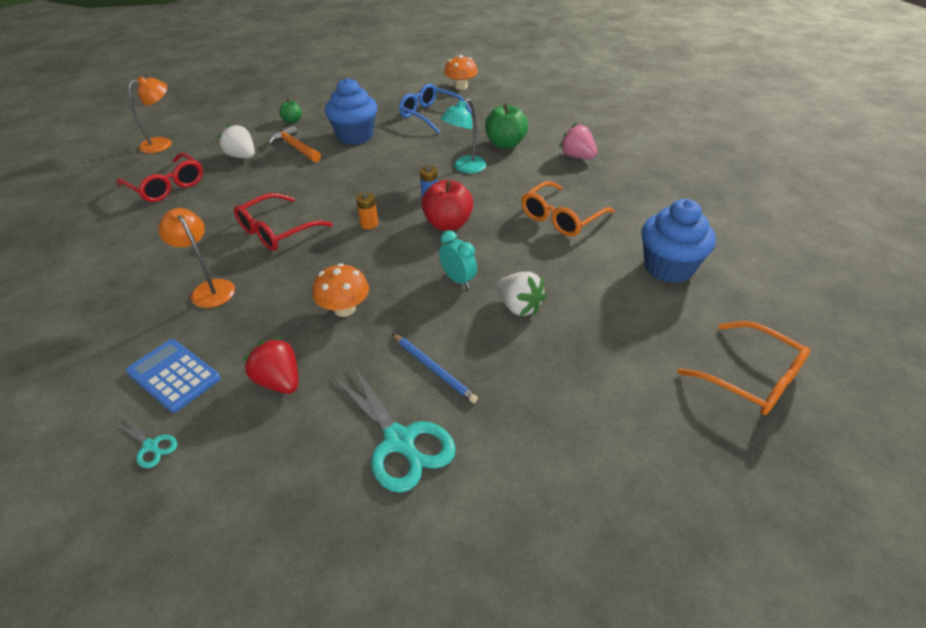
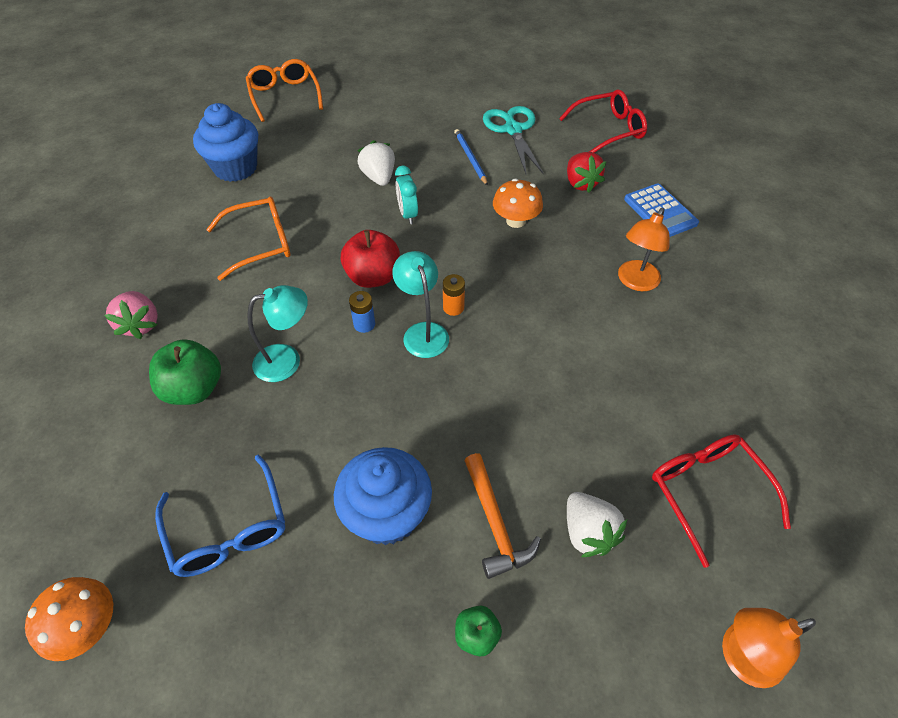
camera: 155 degrees left, 10 degrees up
turquoise scissors [116,415,178,468] -> none
orange lamp [158,208,235,308] -> orange lamp turned 45 degrees clockwise [618,208,670,291]
red glasses [234,193,333,251] -> red glasses moved to [559,89,647,153]
none -> turquoise lamp [392,251,449,358]

